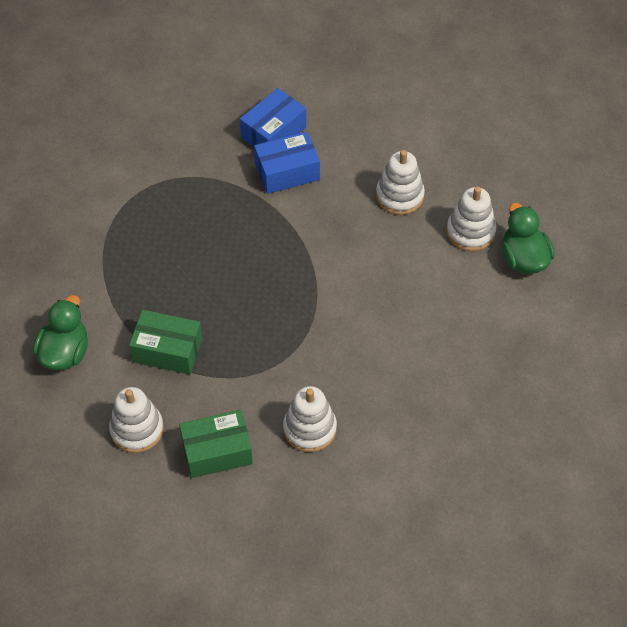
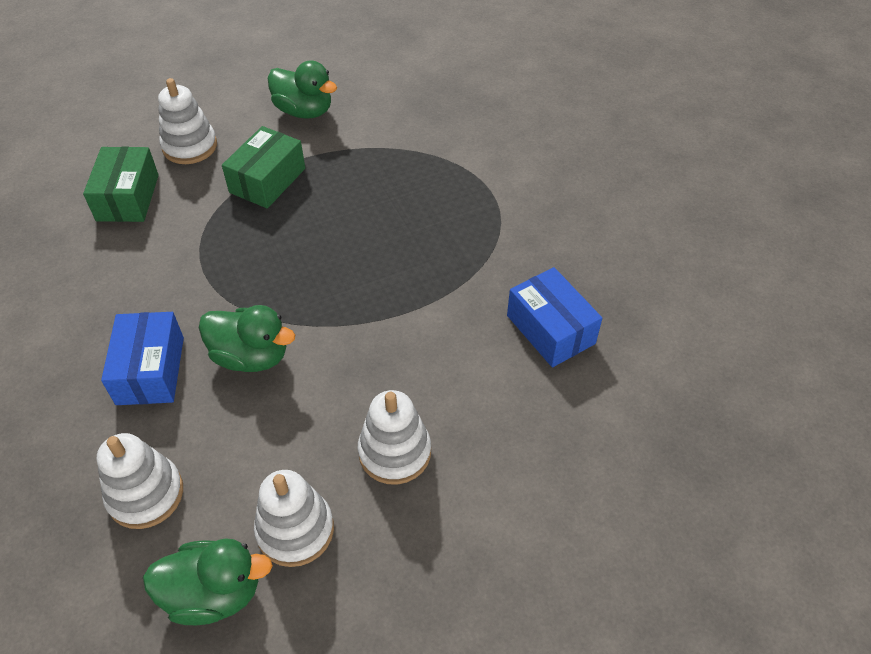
camera: 105 degrees right, 5 degrees down
blue box [254,132,320,194] -> blue box moved to [101,312,184,405]
white stacking toy [283,386,337,452] -> white stacking toy moved to [97,433,183,529]
none -> green duck [199,305,295,372]

